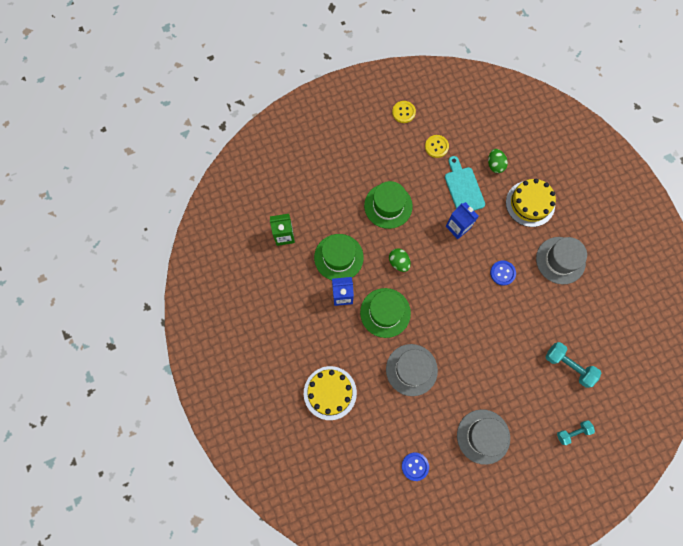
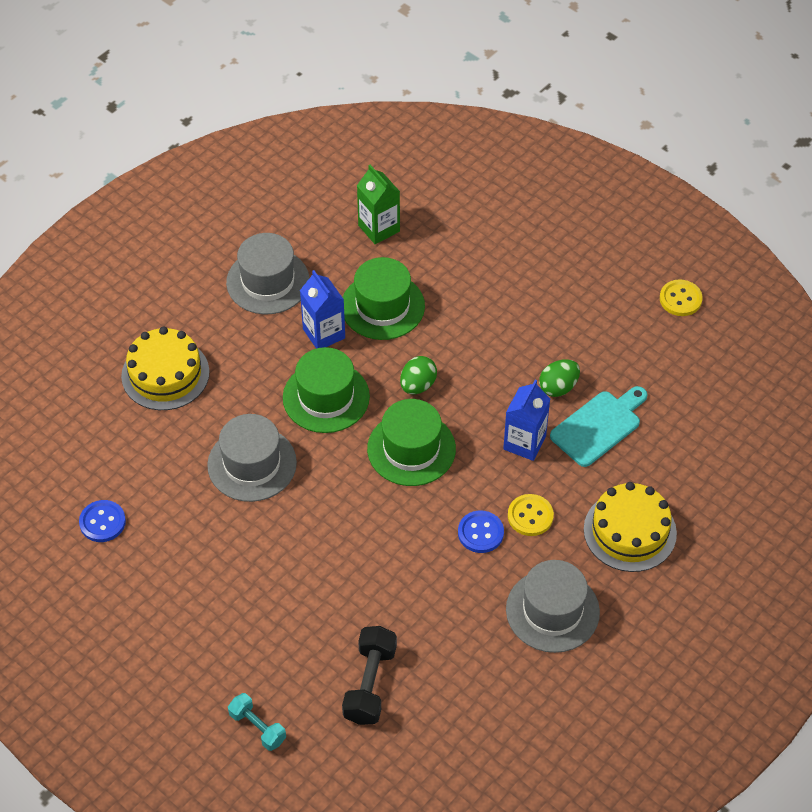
camera: 65 degrees right, 20 degrees down
green hat [364,181,413,229] -> green hat moved to [367,399,456,486]
yellow button [425,135,449,158] -> yellow button moved to [508,494,554,536]
grey hat [457,409,510,465] -> grey hat moved to [226,233,310,314]
green egg [488,149,508,173] -> green egg moved to [539,359,580,397]
turquoise dumbbell [545,342,601,388] -> black dumbbell [342,626,397,725]

